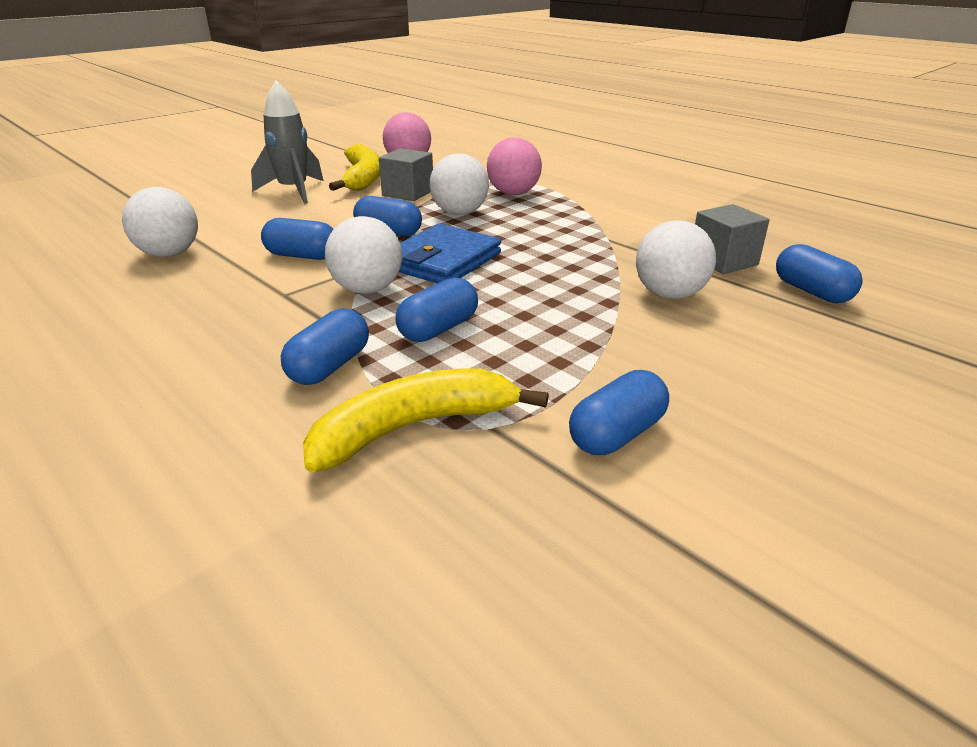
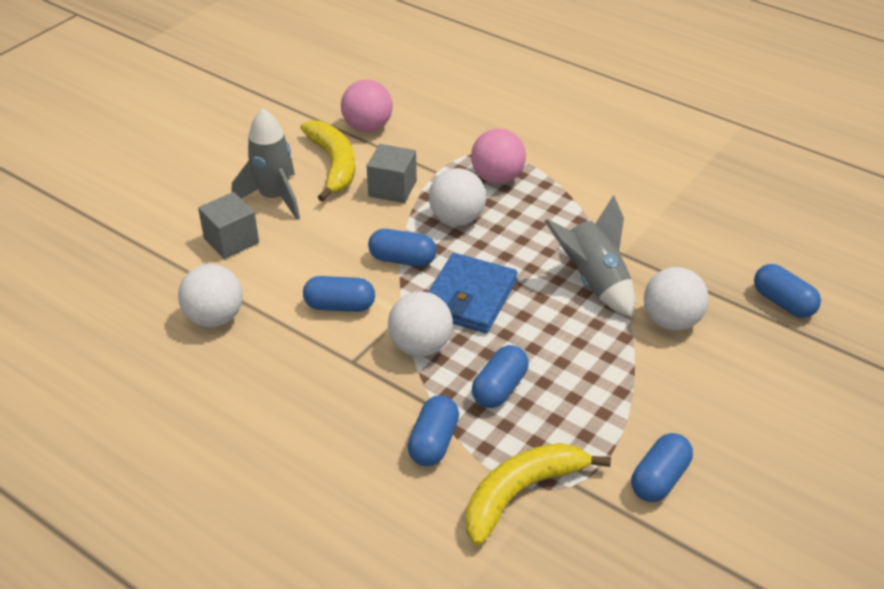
camera: 10 degrees left, 10 degrees up
grey cube [695,204,770,274] -> grey cube moved to [198,192,259,259]
none -> grey rocket [544,195,635,317]

